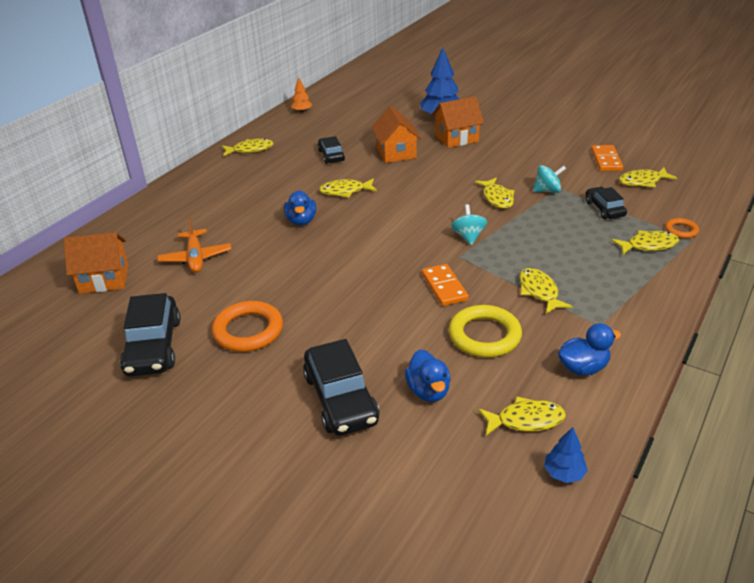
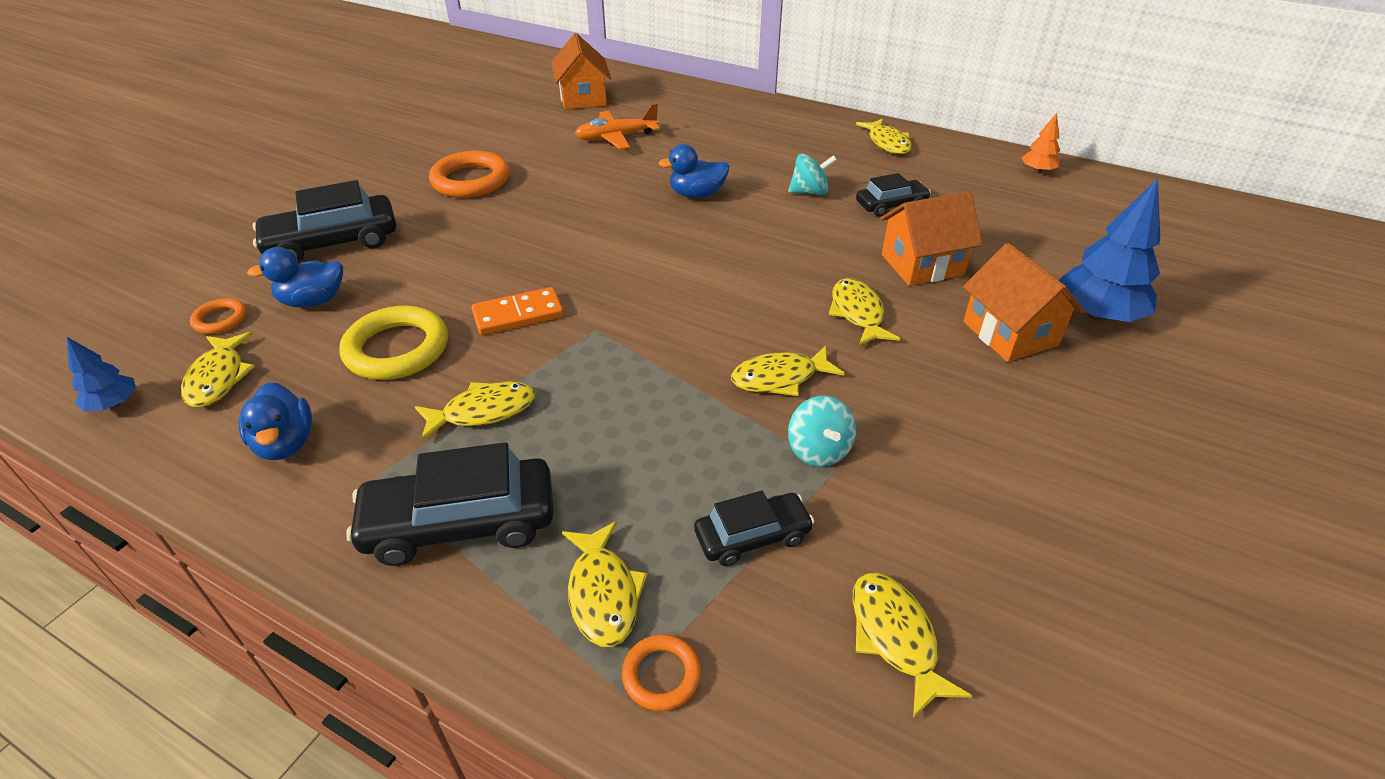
camera: 85 degrees right, 5 degrees up
black car [120,293,181,376] -> black car moved to [346,442,554,566]
yellow fish [319,178,377,198] -> yellow fish moved to [829,278,901,346]
turquoise spinning top [451,204,487,245] -> turquoise spinning top moved to [788,154,837,195]
orange domino [591,145,623,171] -> none
none -> orange ring [190,298,247,334]

